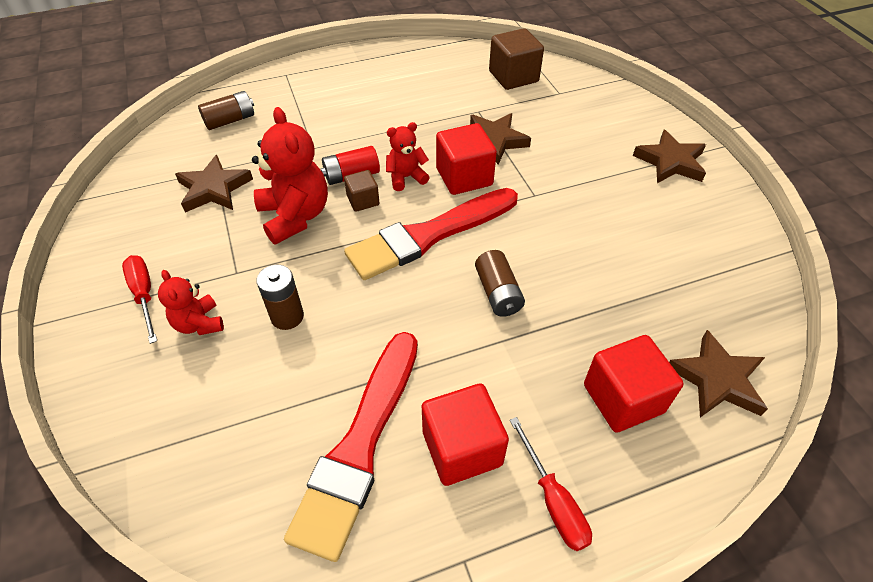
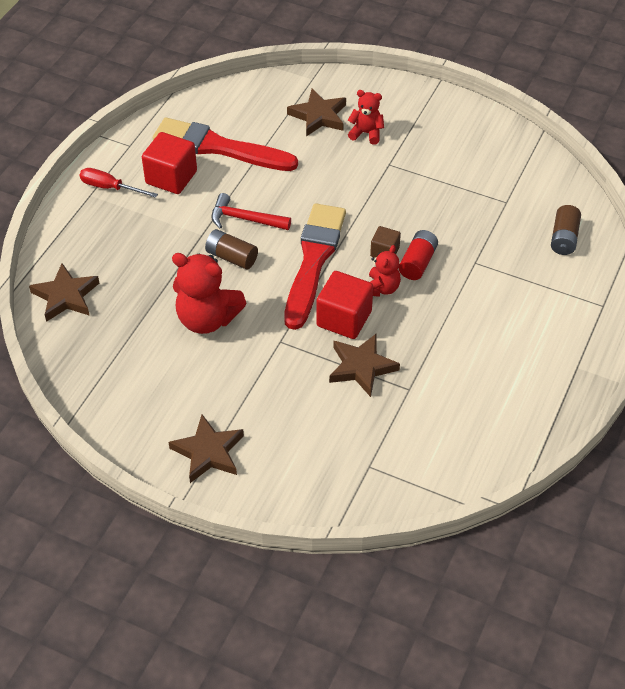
camera: 135 degrees right, 0 degrees up
red screwdriver [122,255,157,344] -> none
brown star [175,155,253,212] -> brown star moved to [287,89,346,137]
red teddy bear [252,107,328,245] -> red teddy bear moved to [172,253,247,334]
brown battery [256,264,304,330] -> none
red brush [284,332,418,562] -> red brush turned 45 degrees counterclockwise [153,118,298,171]
brown cube [489,28,544,90] -> none
red cube [584,335,684,433] -> none
none -> red hammer [211,193,291,230]

